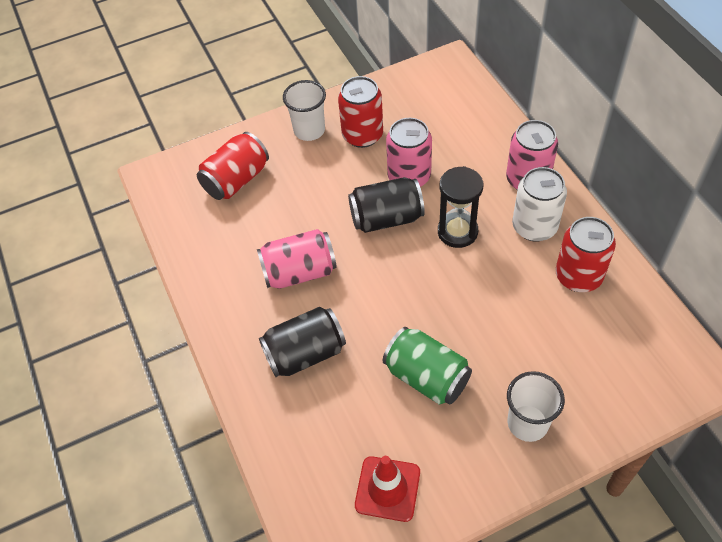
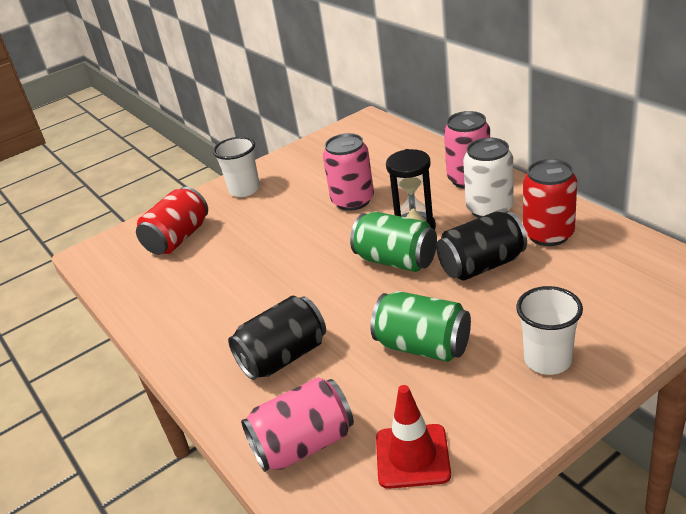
camera: 10 degrees left, 20 degrees down
pink can [257,229,337,289] -> pink can moved to [241,377,354,472]
red can [338,76,383,148] -> none
black can [348,177,425,233] -> black can moved to [436,211,527,281]
none -> green can [350,211,437,272]

